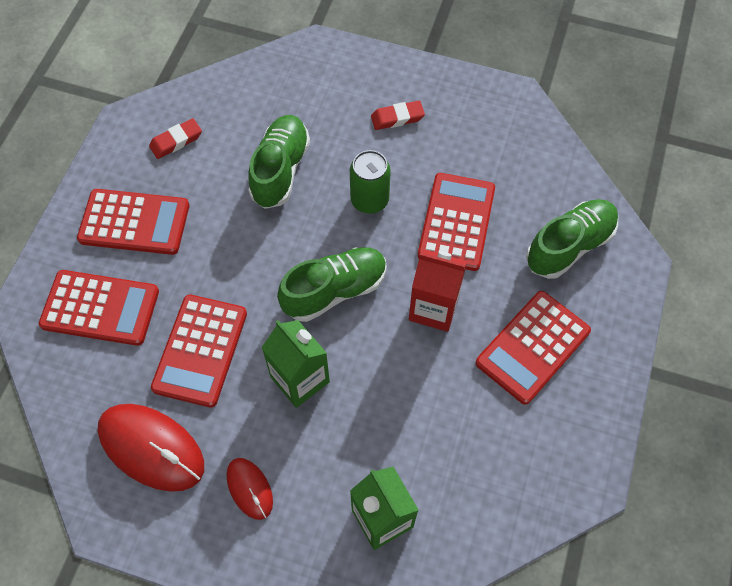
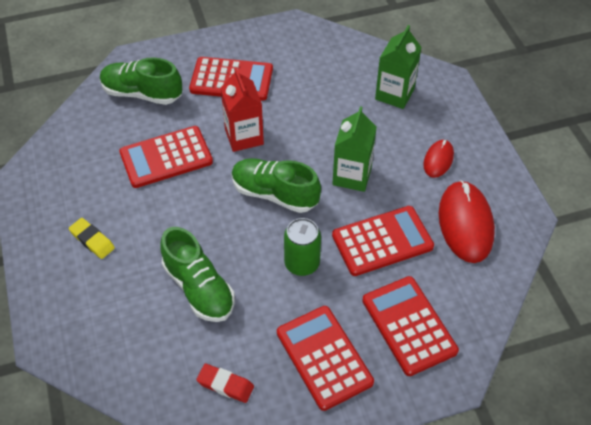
camera: 125 degrees left, 10 degrees down
green shoe [248,115,310,209] -> green shoe turned 105 degrees counterclockwise [160,227,235,322]
green can [350,150,391,214] -> green can moved to [284,218,321,276]
red eraser [371,101,425,130] -> yellow eraser [69,218,115,259]

